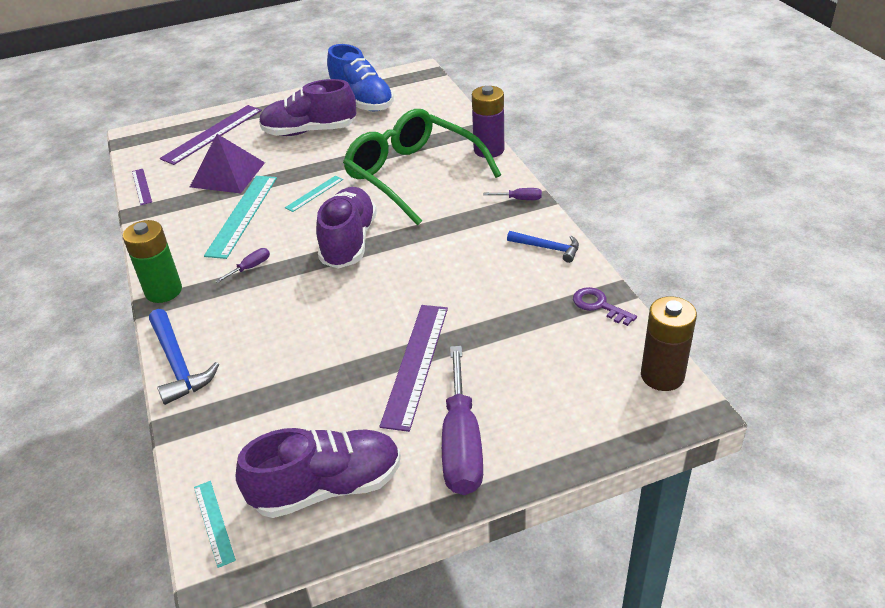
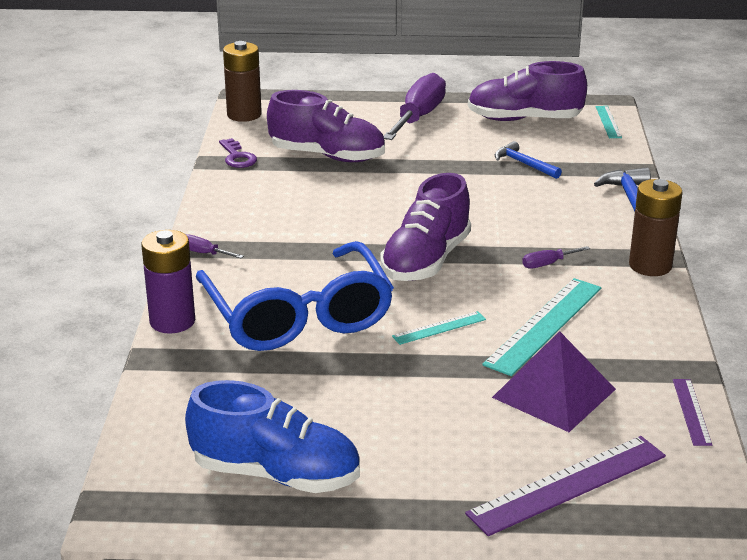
camera: 160 degrees left, 10 degrees down
green battery [123,220,182,303] -> brown battery [629,179,683,276]
purple shoe [259,79,356,136] -> purple shoe moved to [267,90,385,162]
blue shoe [327,44,394,111] -> blue shoe turned 120 degrees clockwise [185,380,360,493]
green glasses [343,109,501,225] -> blue glasses [196,241,394,351]
purple ruler [379,305,448,432] -> none
blue hammer [507,231,579,263] -> blue hammer moved to [495,141,562,179]

